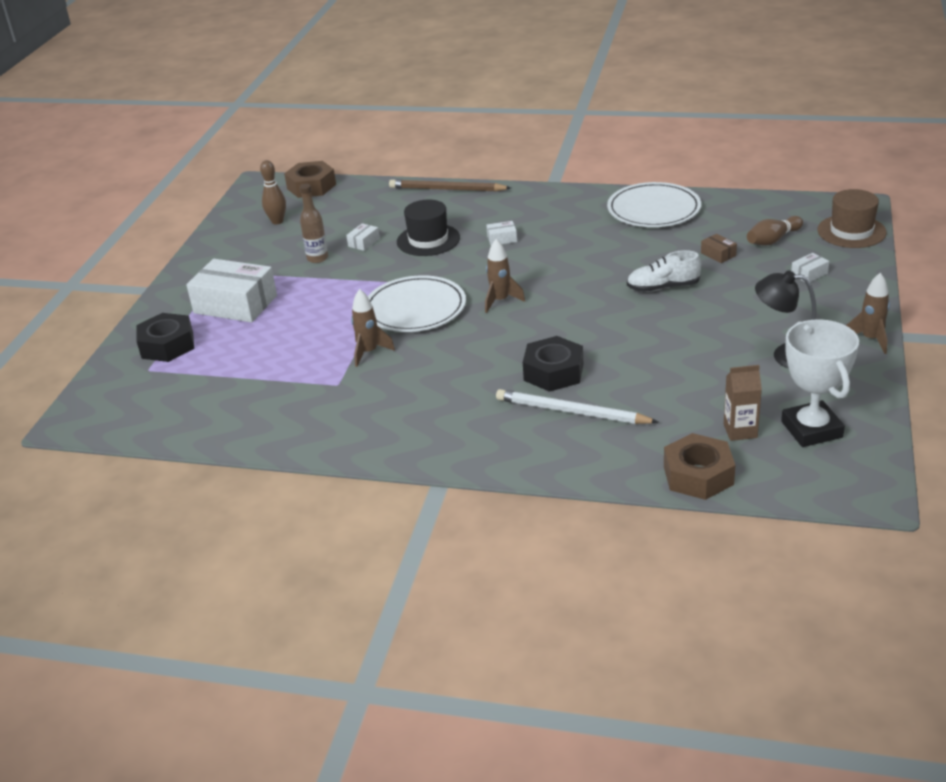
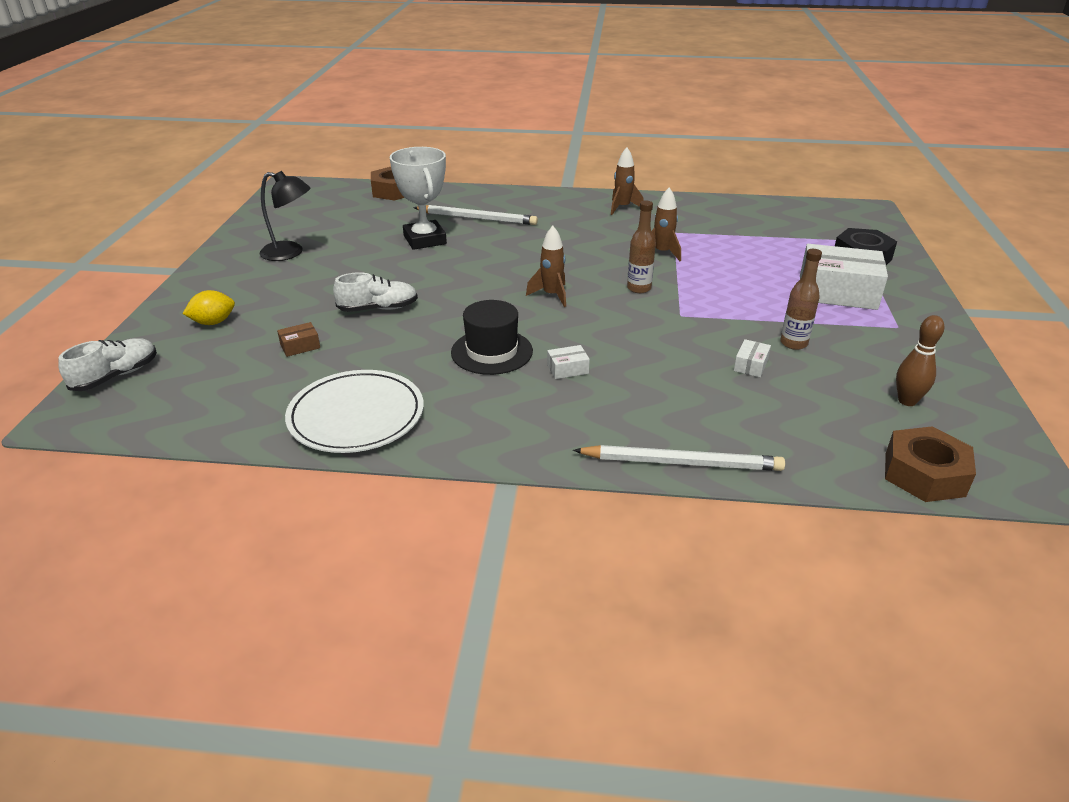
camera: 170 degrees right, 0 degrees up
white plate [368,275,466,332] -> brown bottle [627,200,656,293]
brown pencil [389,179,511,192] -> white pencil [573,445,785,471]
black hat [397,200,460,256] -> black hat moved to [451,300,533,375]
black nut [523,336,583,392] -> none
brown box [701,234,737,263] -> brown box turned 75 degrees counterclockwise [277,322,320,357]
brown carton [724,365,762,441] -> none
brown bowling pin [747,216,803,246] -> none
white trophy [781,319,859,447] -> white trophy moved to [390,147,447,250]
white box [791,253,829,282] -> yellow lemon [183,290,235,325]
brown hat [818,189,887,248] -> white shoe [58,338,157,391]
brown rocket [846,273,890,354] -> brown rocket moved to [611,147,644,215]

